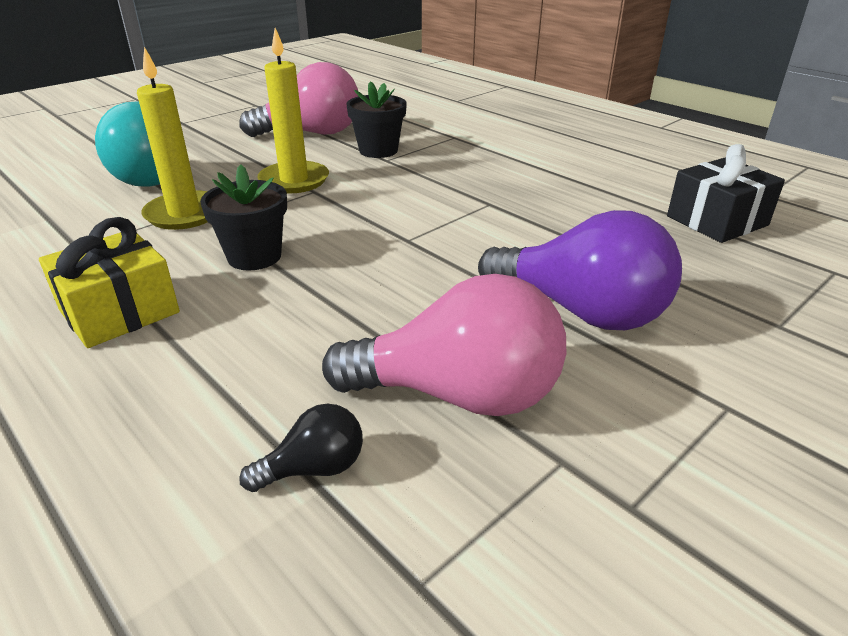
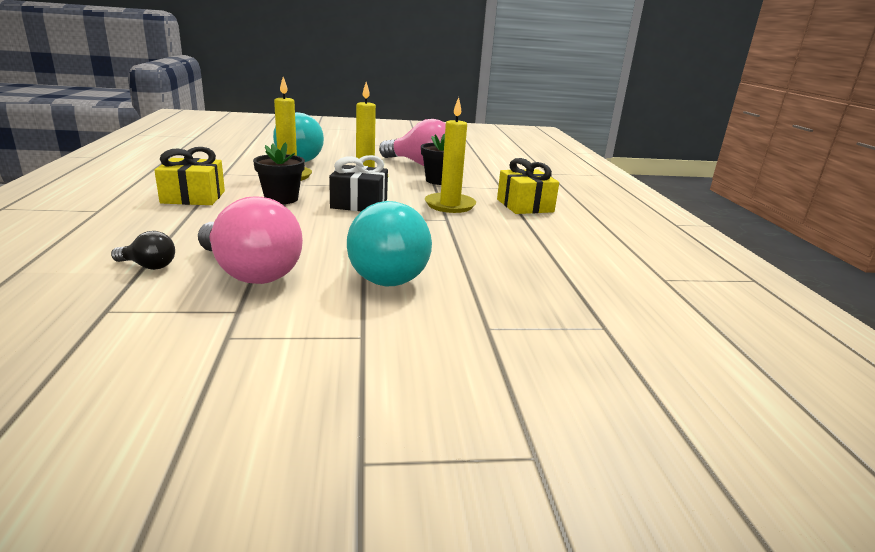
camera: 35 degrees right, 10 degrees down
purple light bulb [478,210,682,330] -> turquoise light bulb [347,201,432,286]
black gift [667,144,785,243] -> black gift moved to [329,155,388,211]
none -> yellow candle [425,97,476,213]
none -> yellow gift [497,158,559,214]

